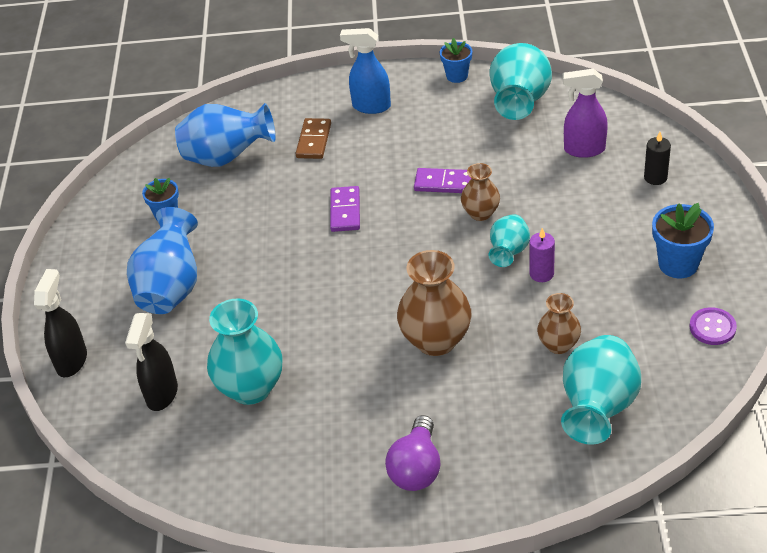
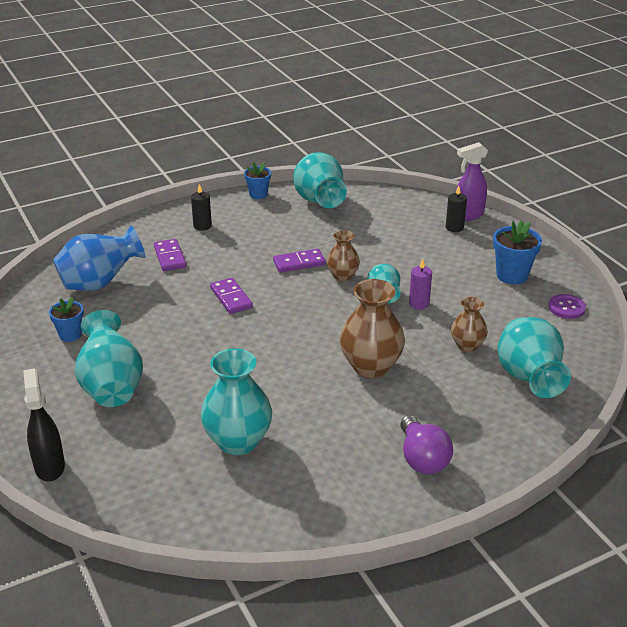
camera: 30 degrees left, 10 degrees down
black spray bottle [125,313,178,411] -> none
blue vase [127,207,198,314] -> turquoise vase [75,310,143,407]
brown domino [295,118,331,159] -> purple domino [154,239,186,271]
blue spray bottle [340,28,391,114] -> black candle [191,184,212,231]
purple spray bottle [563,69,608,158] -> purple spray bottle moved to [455,142,488,221]

